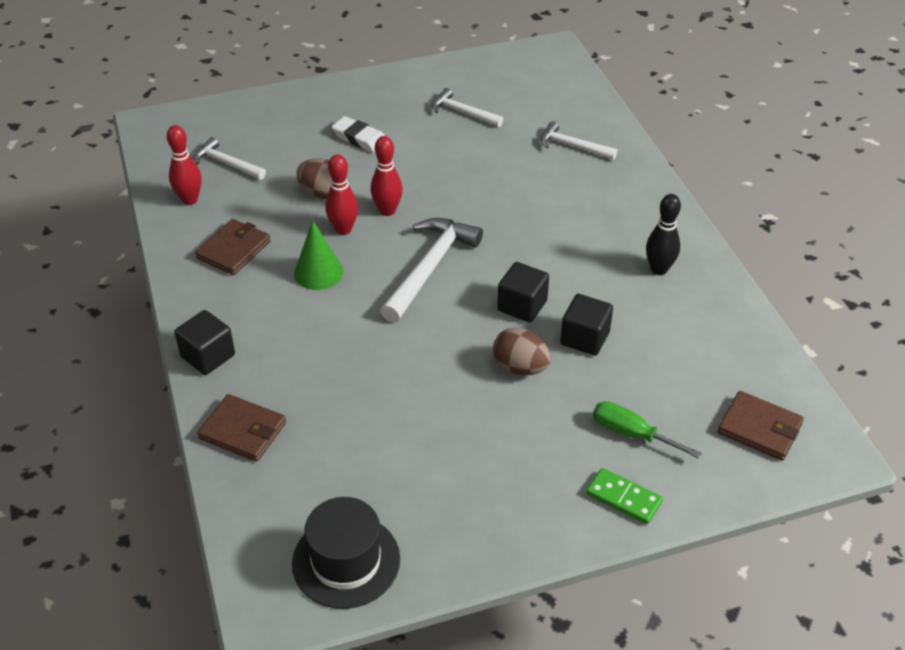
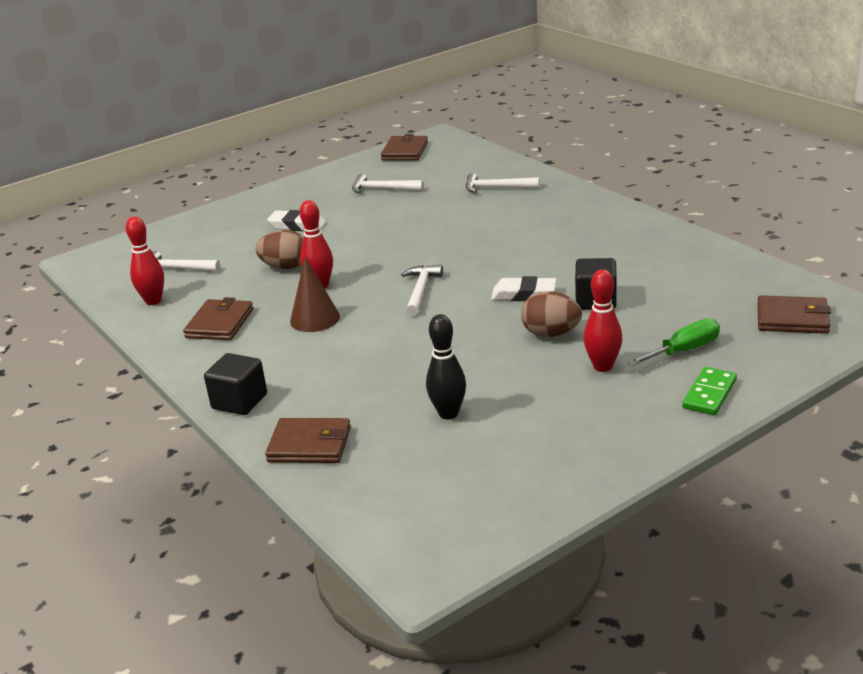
camera: 15 degrees left, 15 degrees down
black hat [292,497,400,609] -> none
green cone [294,220,343,290] -> brown cone [290,257,340,332]
red bowling pin [371,136,403,216] -> red bowling pin moved to [584,269,622,372]
white hammer [380,218,483,323] -> white hammer [401,265,443,316], size x0.60
black cube [497,262,549,323] -> white eraser [491,276,557,301]
green domino [586,468,663,524] -> green domino turned 75 degrees counterclockwise [682,367,737,415]
green screwdriver [593,401,701,459] -> green screwdriver turned 135 degrees clockwise [627,318,720,366]
black bowling pin [646,194,681,275] -> black bowling pin moved to [426,314,466,419]
none -> brown wallet [381,134,428,161]

